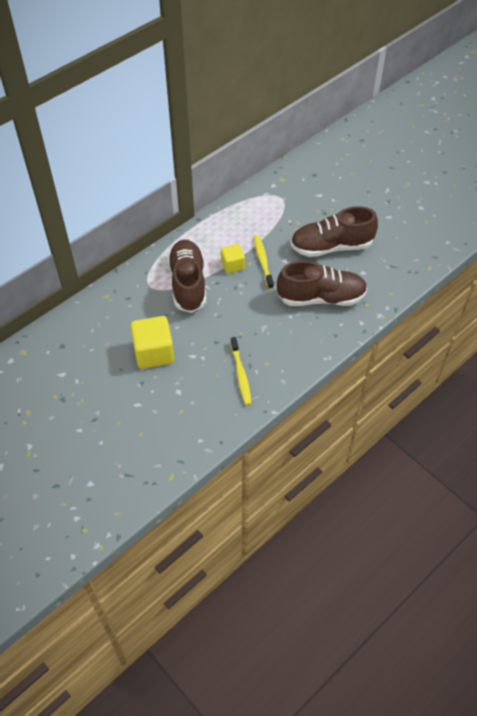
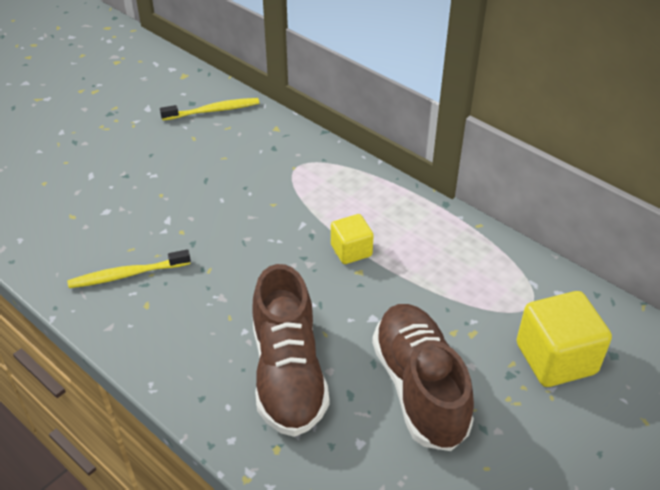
camera: 85 degrees right, 10 degrees down
yellow cube [130,316,174,369] -> yellow cube moved to [517,291,612,387]
brown shoe [167,240,206,313] -> none
yellow toothbrush [254,235,274,289] -> yellow toothbrush moved to [160,98,259,120]

